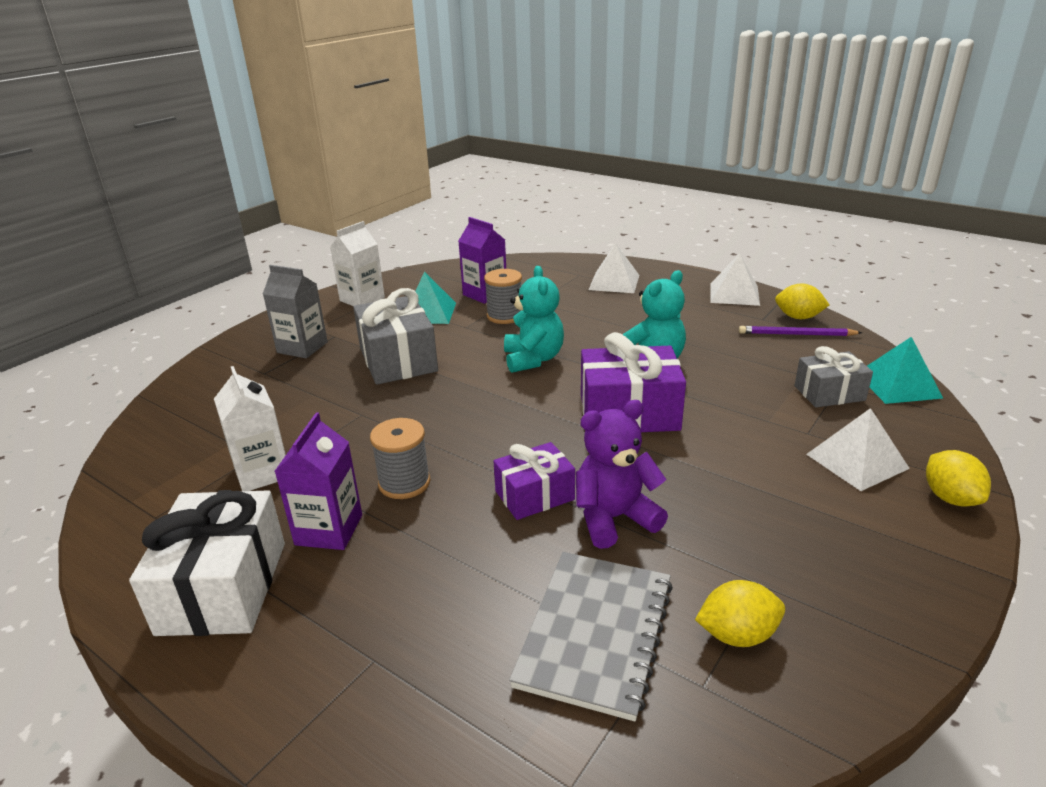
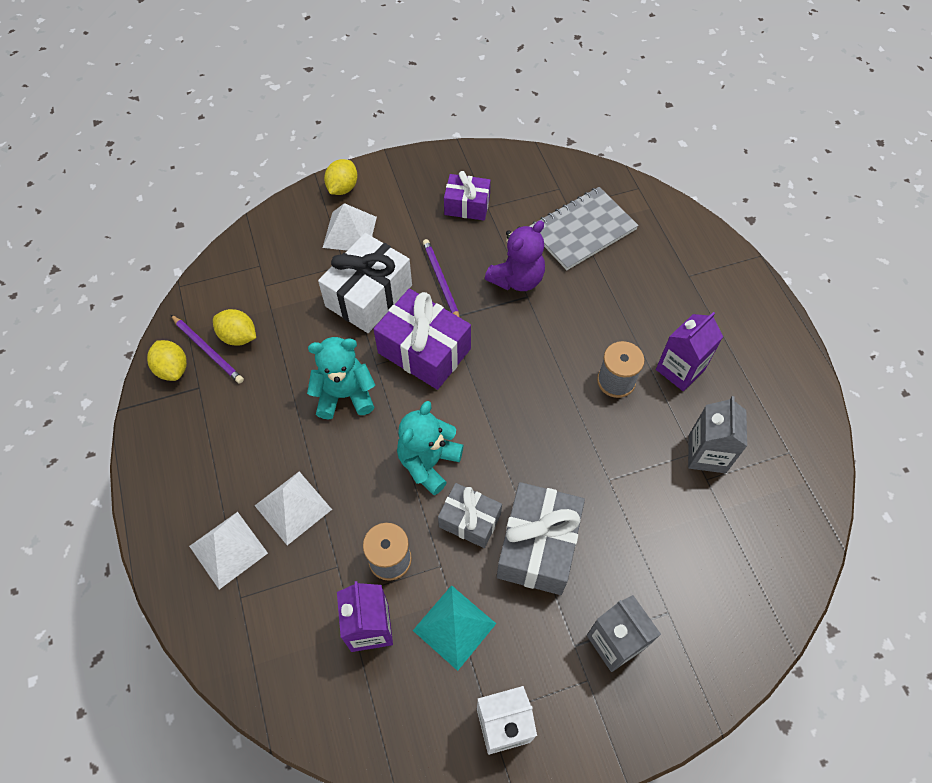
camera: 145 degrees left, 30 degrees up
white gift [129,490,285,636] -> white gift moved to [318,233,412,333]
white carton [214,366,286,491] -> grey carton [688,396,747,473]
purple gift [494,442,575,520] -> purple gift moved to [444,171,491,221]
purple teddy bear [576,400,668,549] -> purple teddy bear turned 60 degrees counterclockwise [485,220,545,291]
yellow lemon [695,580,785,647] -> yellow lemon moved to [213,309,256,346]
white pyramid [710,253,760,306] -> white pyramid moved to [255,472,332,545]
grey gift [795,346,873,408] -> grey gift moved to [438,483,502,548]
turquoise pyramid [867,337,943,404] -> none
none -> purple pencil [423,239,460,317]

